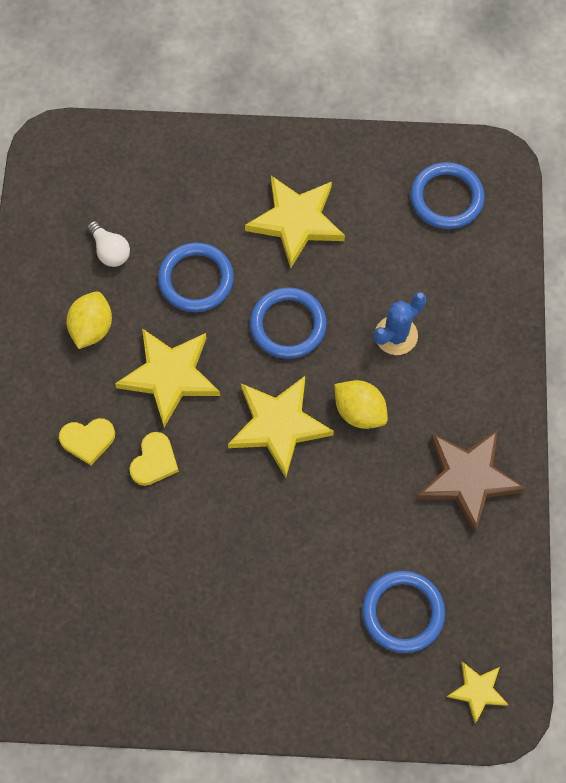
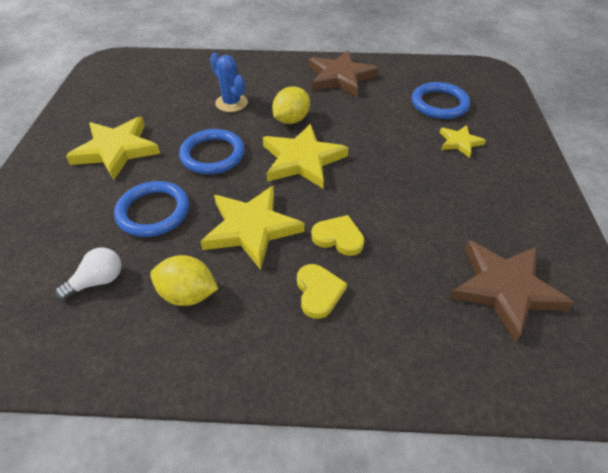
camera: 90 degrees left, 20 degrees down
blue ring [411,162,485,229] -> none
yellow star [447,662,509,723] -> yellow star moved to [439,125,486,158]
none -> brown star [450,240,574,342]

